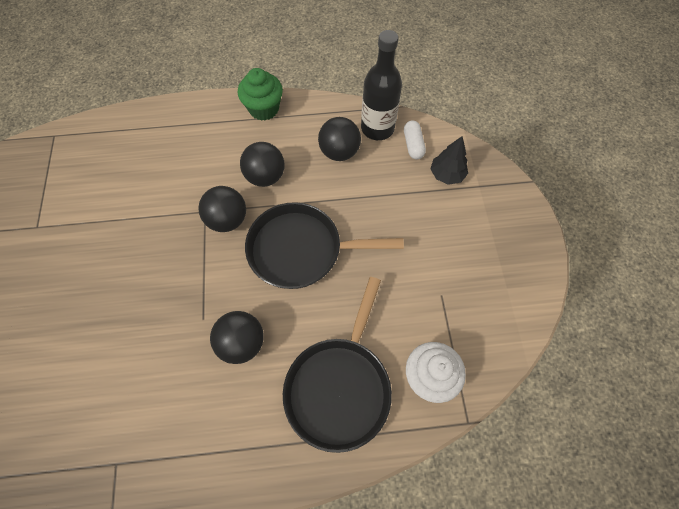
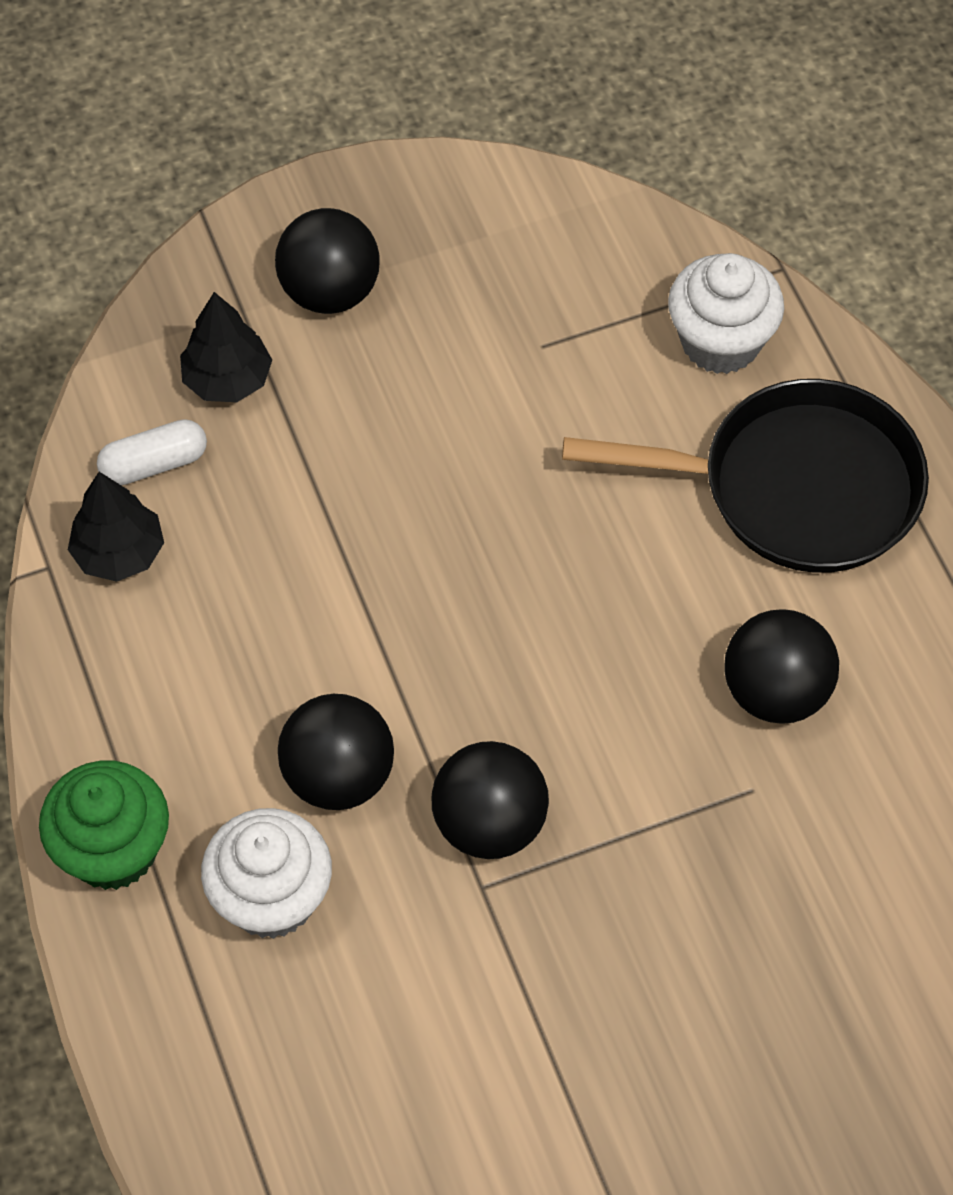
camera: 105 degrees left, 5 degrees down
black pan [245,202,404,289] -> none
black ball [318,117,361,161] -> black ball moved to [275,208,380,314]
black bottle [361,30,402,140] -> black tree [68,472,164,582]
none -> white cupcake [201,808,332,939]

